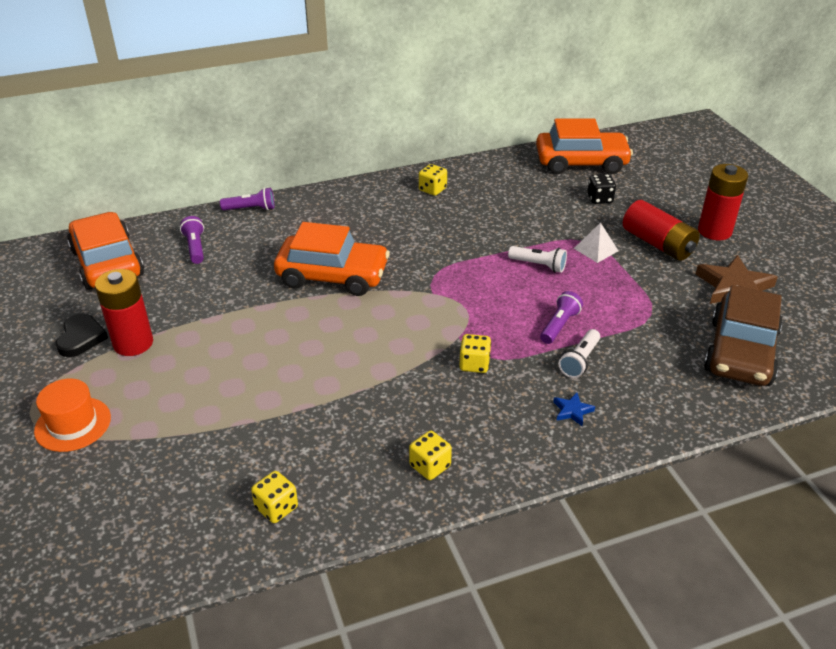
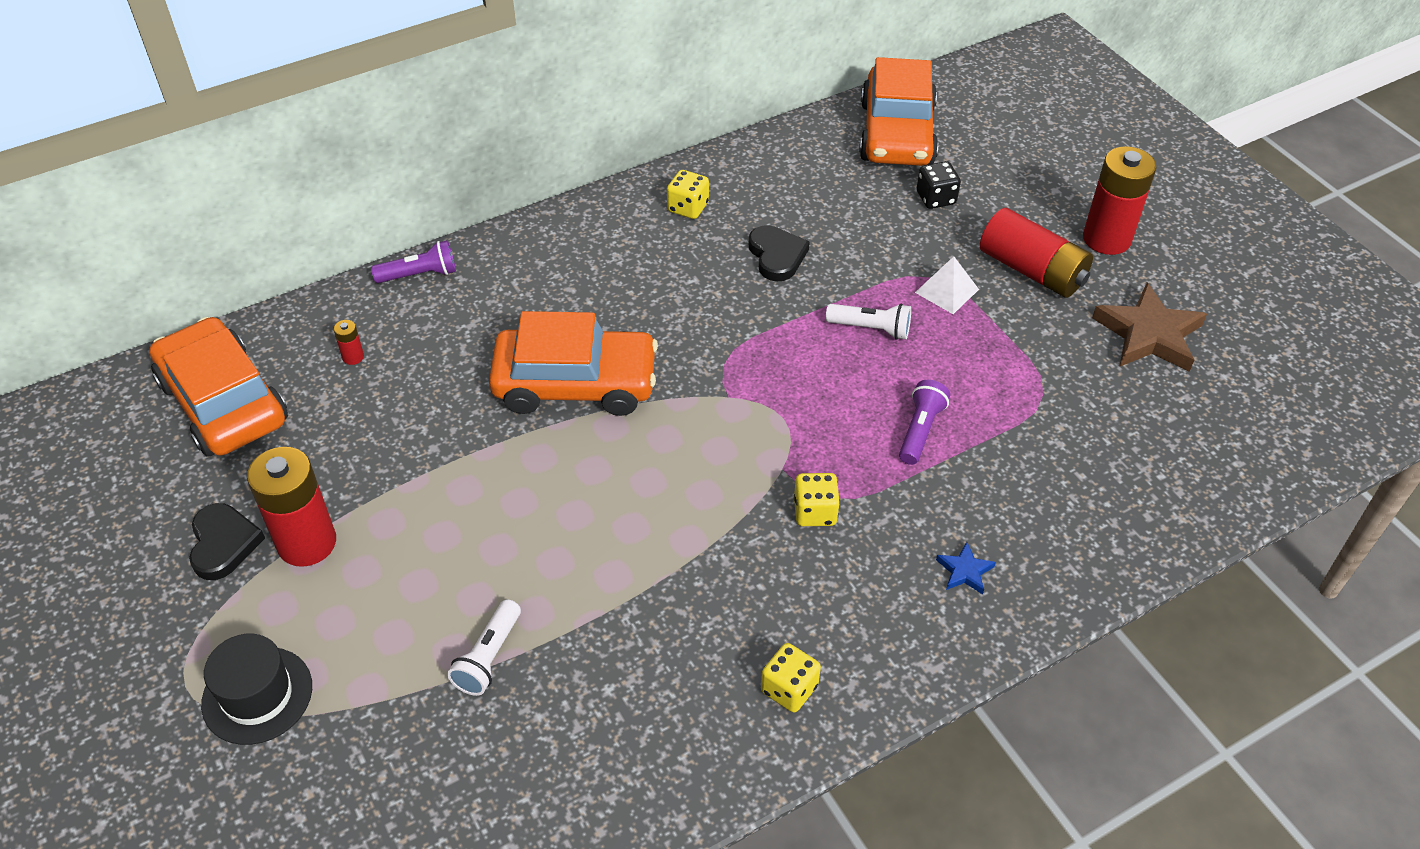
camera: 10 degrees left, 10 degrees up
orange hat [34,379,111,452] -> black hat [201,634,312,745]
purple flashlight [180,216,204,264] -> red battery [334,320,364,365]
yellow dice [251,471,298,523] -> none
orange car [536,119,633,174] -> orange car turned 105 degrees clockwise [859,57,938,166]
white flashlight [558,329,600,378] -> white flashlight moved to [447,599,521,696]
brown car [704,285,783,386] -> none
none -> black heart [749,225,810,282]

